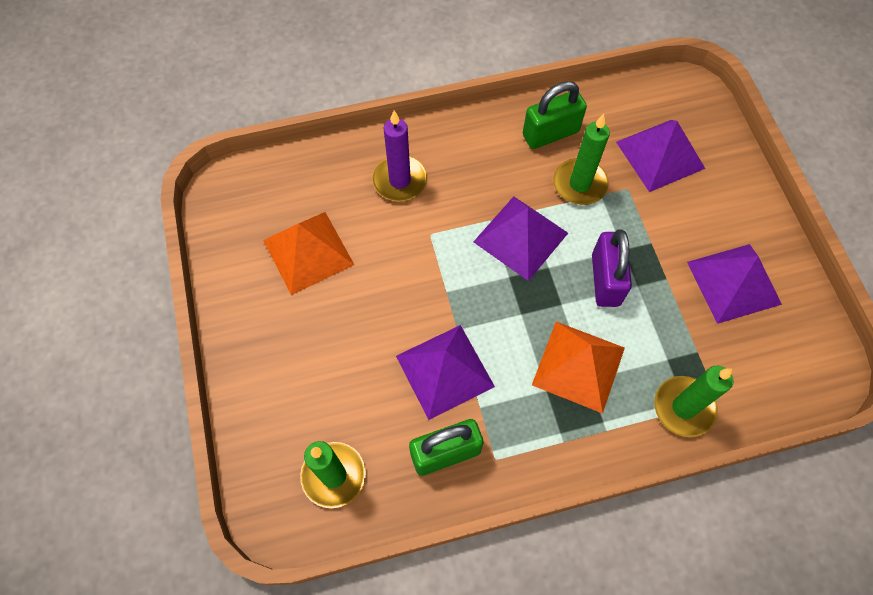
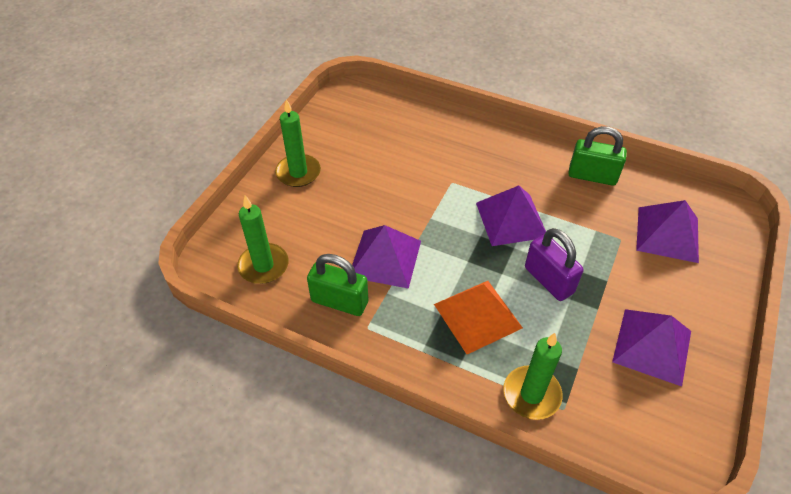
camera: 40 degrees right, 15 degrees down
orange pyramid [263,212,354,295] -> none
purple candle [372,110,427,201] -> none
green candle [553,114,610,205] -> green candle moved to [275,99,321,187]
purple padlock [592,229,632,307] -> purple padlock turned 75 degrees counterclockwise [525,228,583,301]

